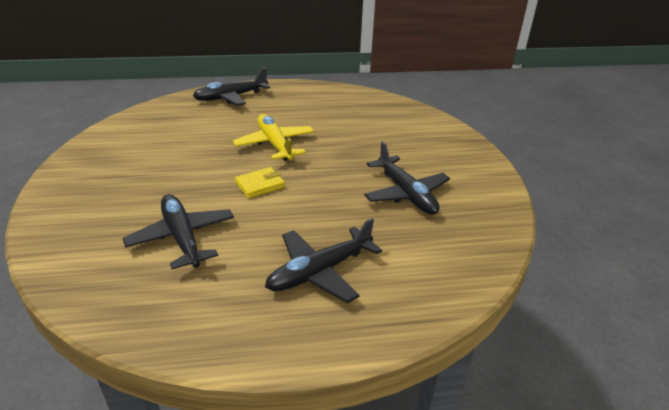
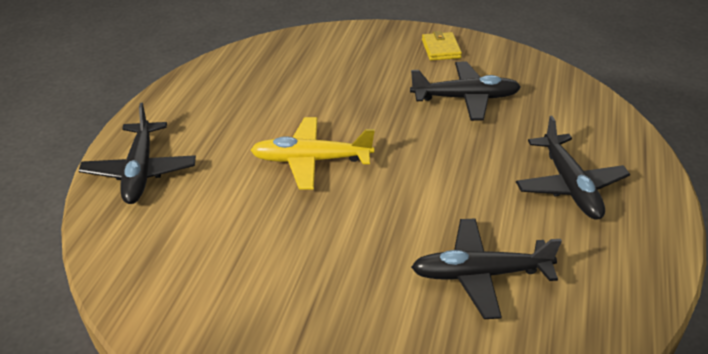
camera: 65 degrees left, 5 degrees up
yellow wallet [235,167,285,198] -> yellow wallet moved to [422,31,462,60]

